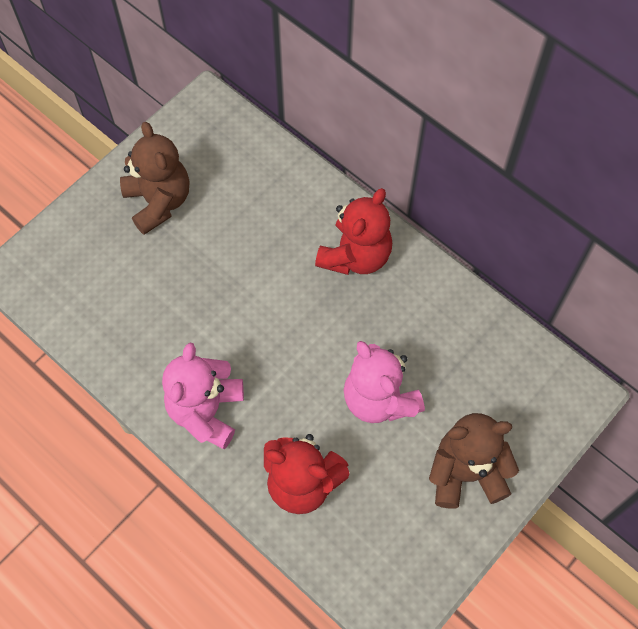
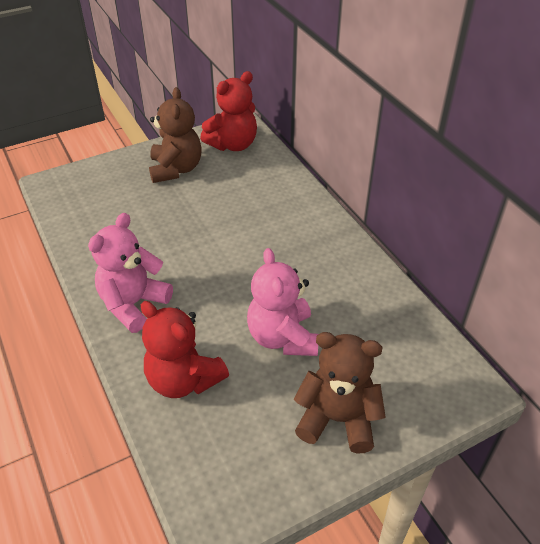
camera: 20 degrees right, 20 degrees down
red teddy bear [315,188,392,275] -> red teddy bear moved to [200,71,257,151]

